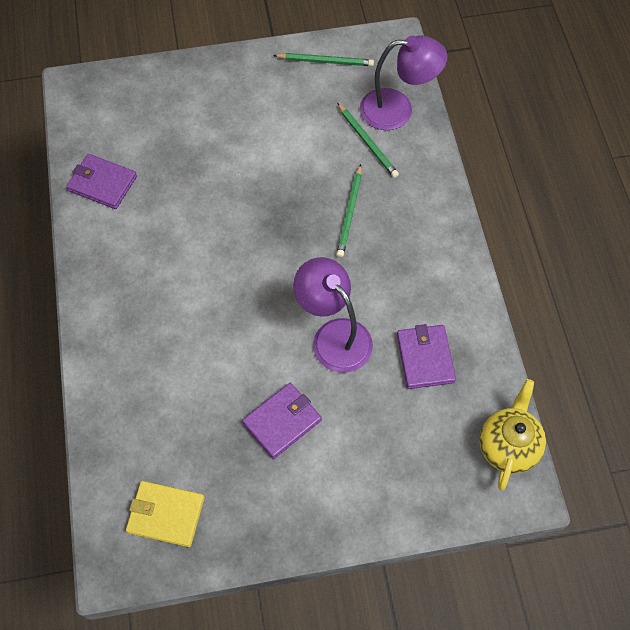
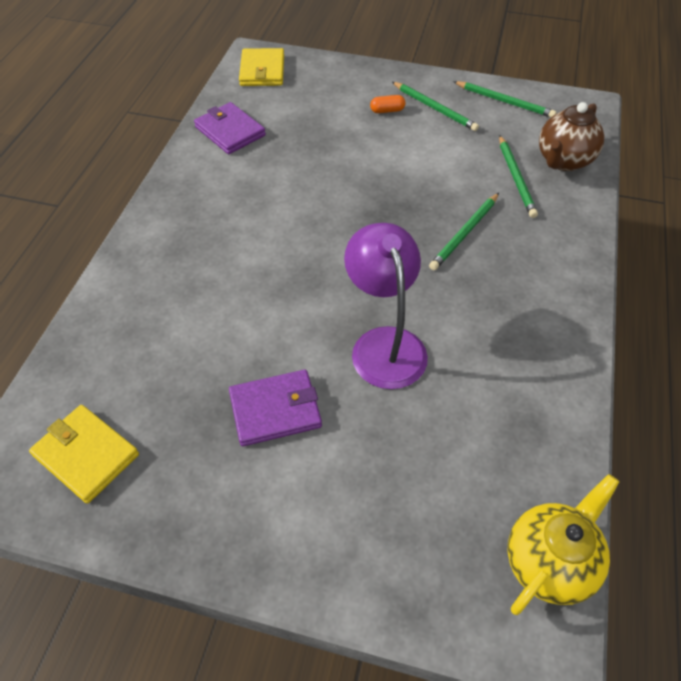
camera: 25 degrees right, 10 degrees down
purple lamp [360,35,448,131] -> brown teapot [539,102,604,171]
purple wallet [397,324,456,389] -> none
none -> yellow wallet [239,48,284,86]
none -> orange capsule [370,95,405,113]
none -> green pencil [392,82,479,131]

